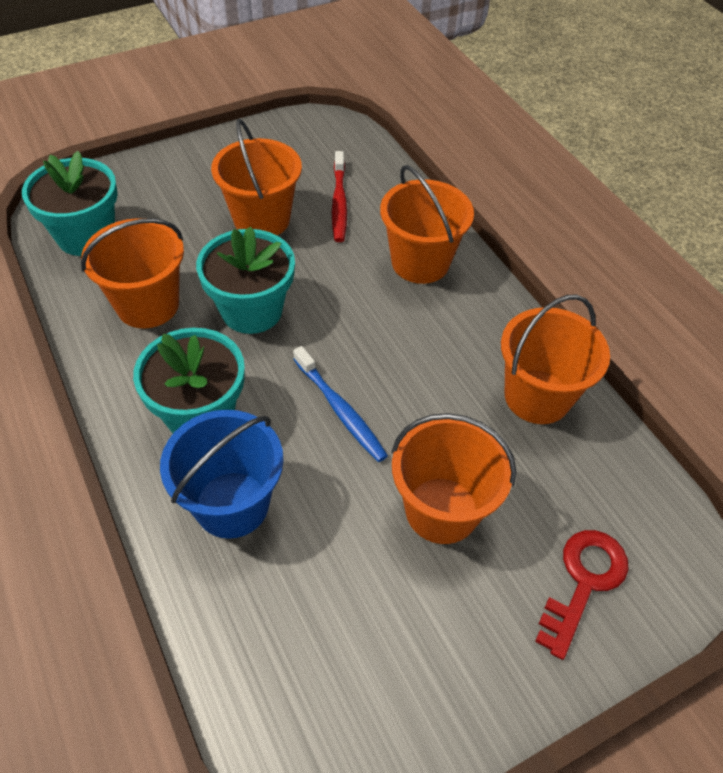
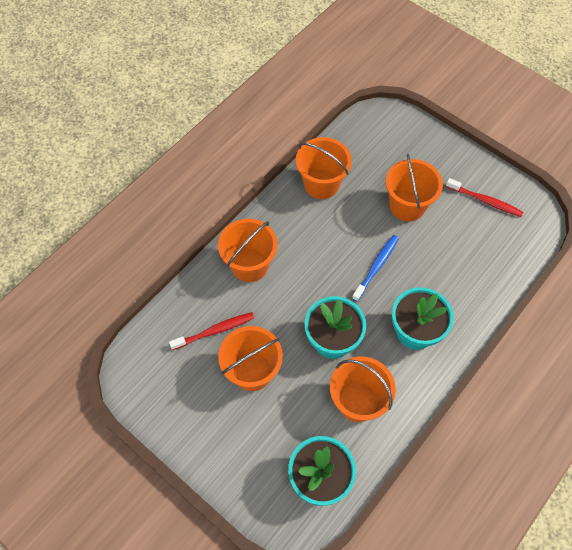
camera: 110 degrees left, 10 degrees up
blue bucket [160,410,284,539] -> none
red key [535,530,629,660] -> none
none -> red toothbrush [446,178,524,217]

